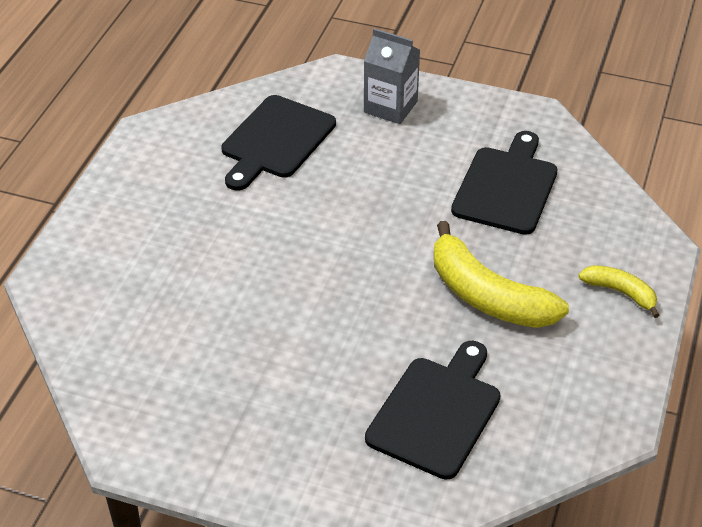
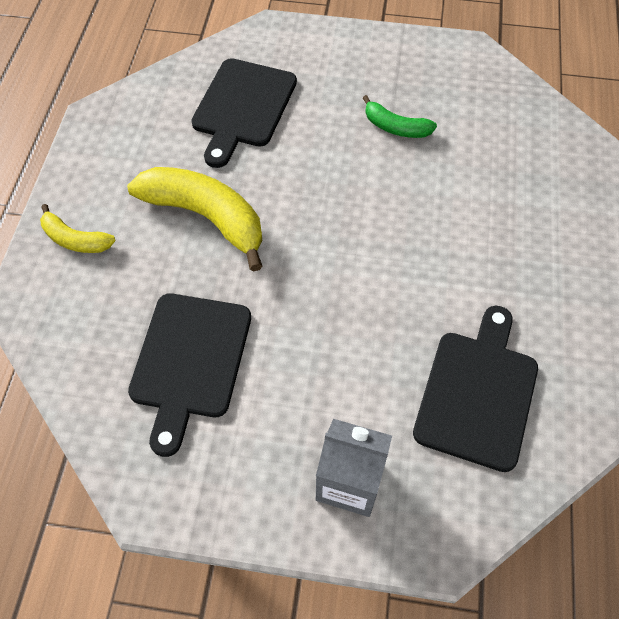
camera: 170 degrees right, 15 degrees up
none -> green banana [363,95,437,138]

